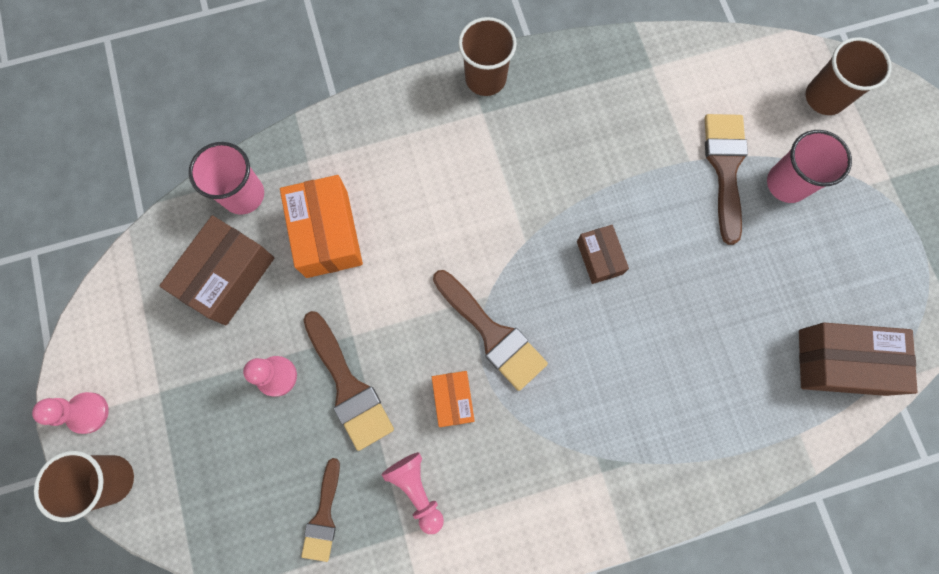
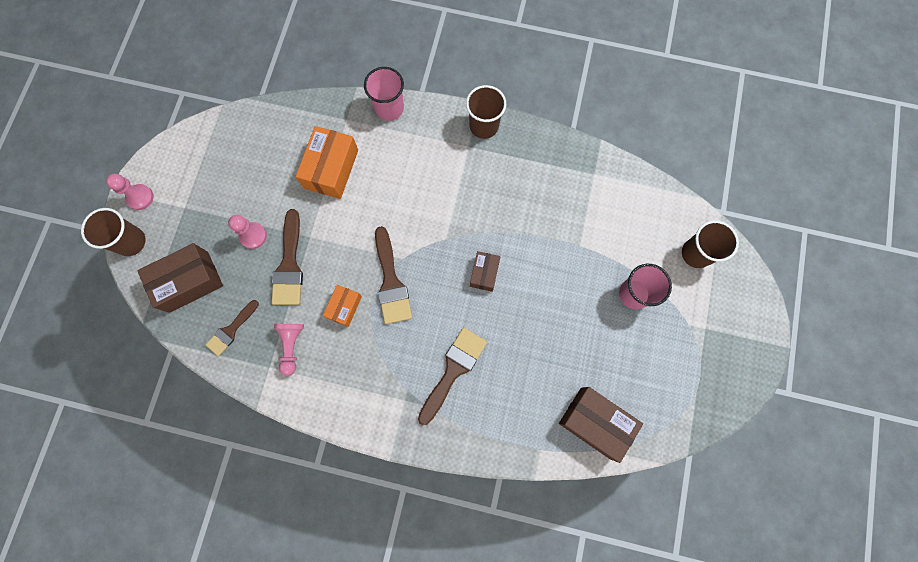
camera: 30 degrees right, 0 degrees up
brown box [159,216,274,325] -> brown box moved to [137,243,223,313]
pink cup [189,142,264,215] -> pink cup moved to [364,67,404,121]
brown brush [704,114,748,245] -> brown brush moved to [418,327,487,425]

